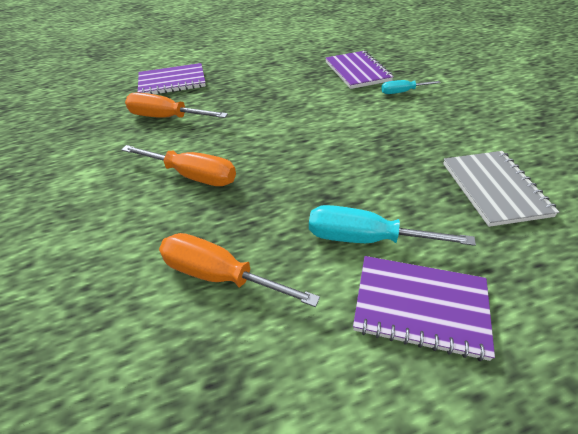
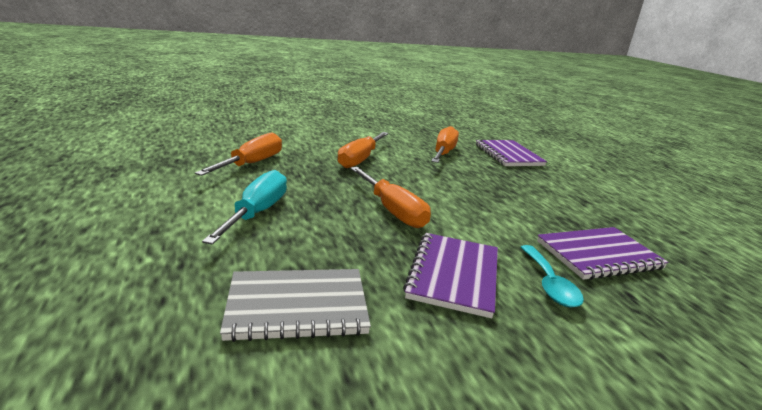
camera: 85 degrees right, 20 degrees down
purple notebook [353,256,495,361] -> purple notebook moved to [403,233,498,318]
turquoise screwdriver [381,80,441,94] -> turquoise spoon [521,245,584,307]
none -> orange screwdriver [350,167,431,228]

